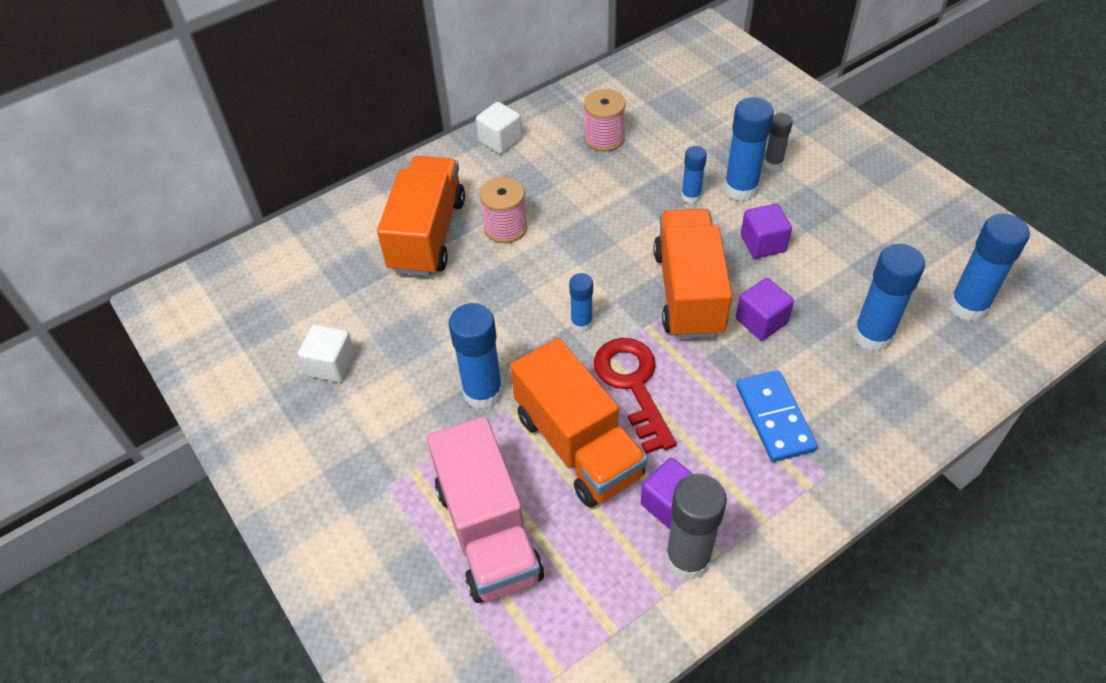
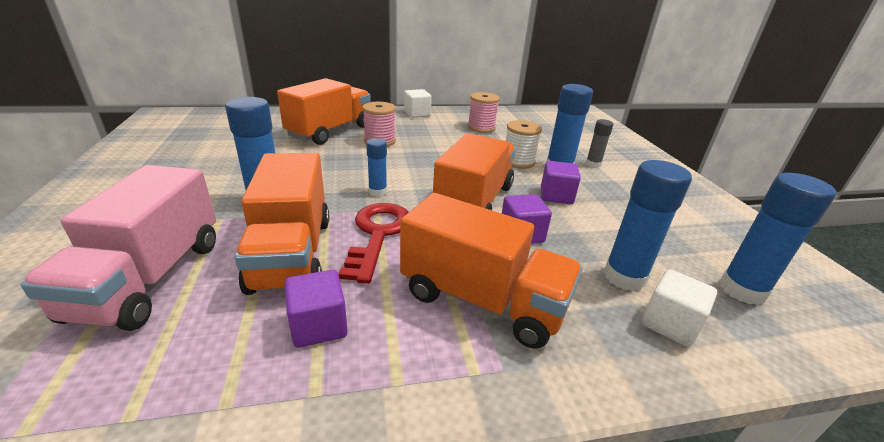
camera: 20 degrees right, 20 degrees down
white cube [298,324,355,383] -> white cube moved to [642,269,717,347]
grey glue stick [666,474,727,580] -> none
blue glue stick [681,146,707,203] -> white spool [506,120,542,169]
blue domino [736,370,817,462] -> orange truck [400,193,583,348]

